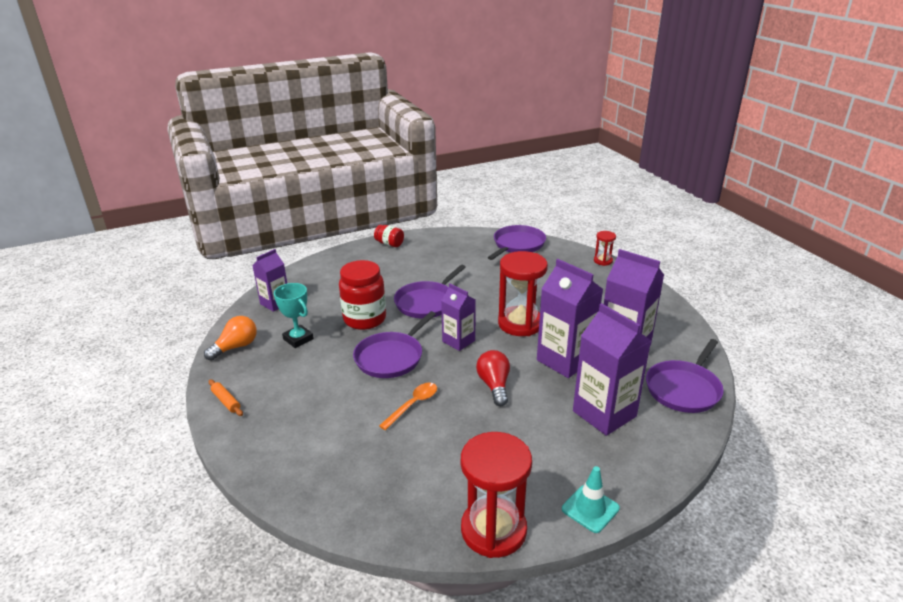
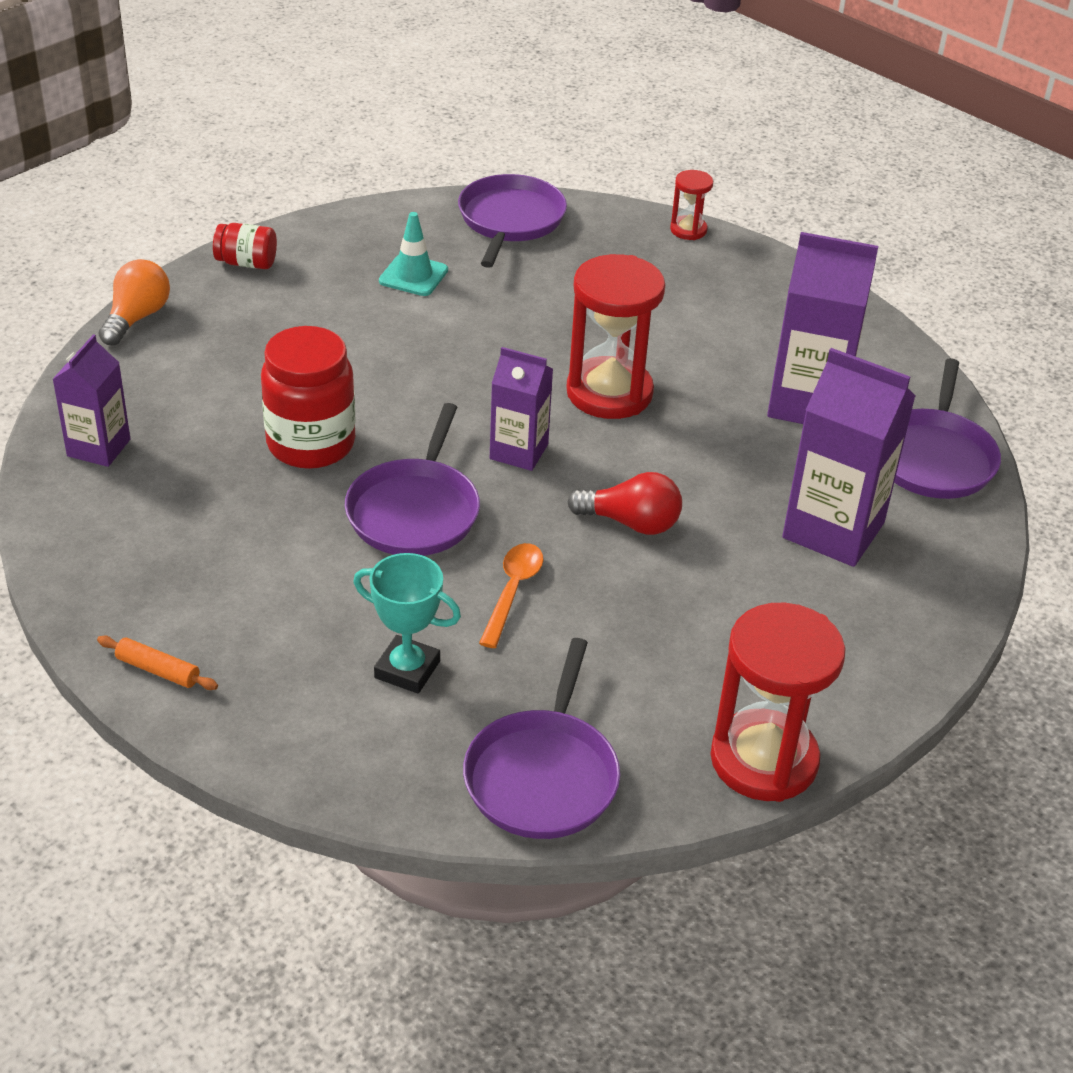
camera: 25 degrees left, 10 degrees up
orange light bulb [204,316,257,361] -> orange light bulb moved to [99,259,170,346]
turquoise trophy [274,283,314,348] -> turquoise trophy moved to [353,553,461,693]
purple pan [394,265,466,318] -> purple pan moved to [463,638,620,839]
red light bulb [476,350,510,406] -> red light bulb turned 135 degrees clockwise [567,472,682,535]
purple carton [537,259,603,378] -> none
turquoise traffic cone [562,466,620,533] -> turquoise traffic cone moved to [379,212,448,296]

